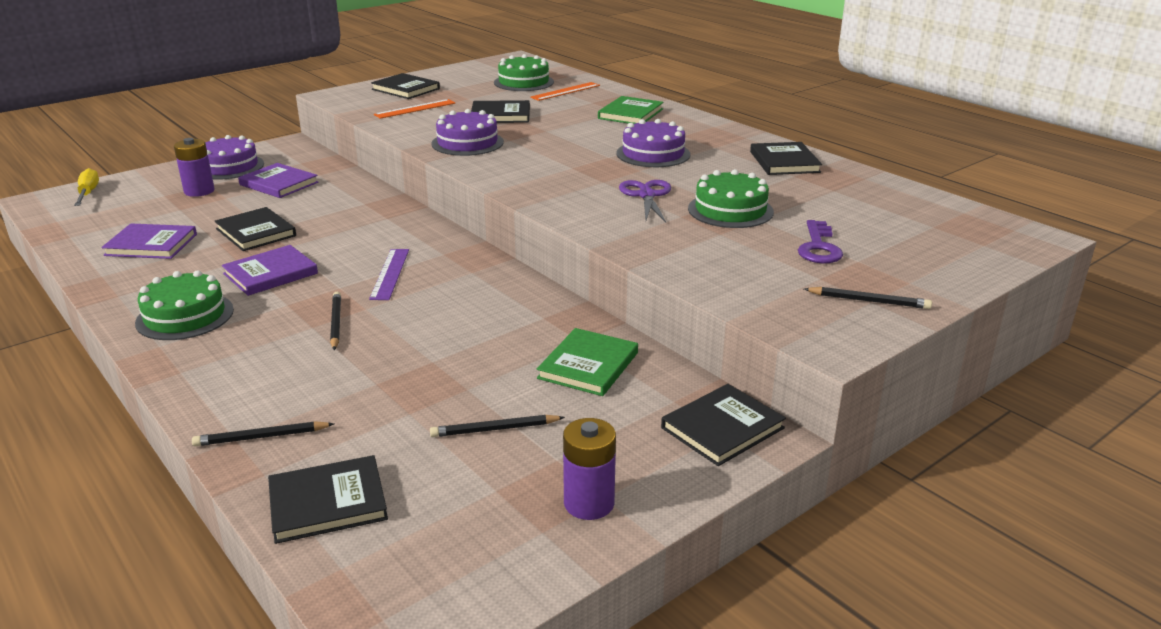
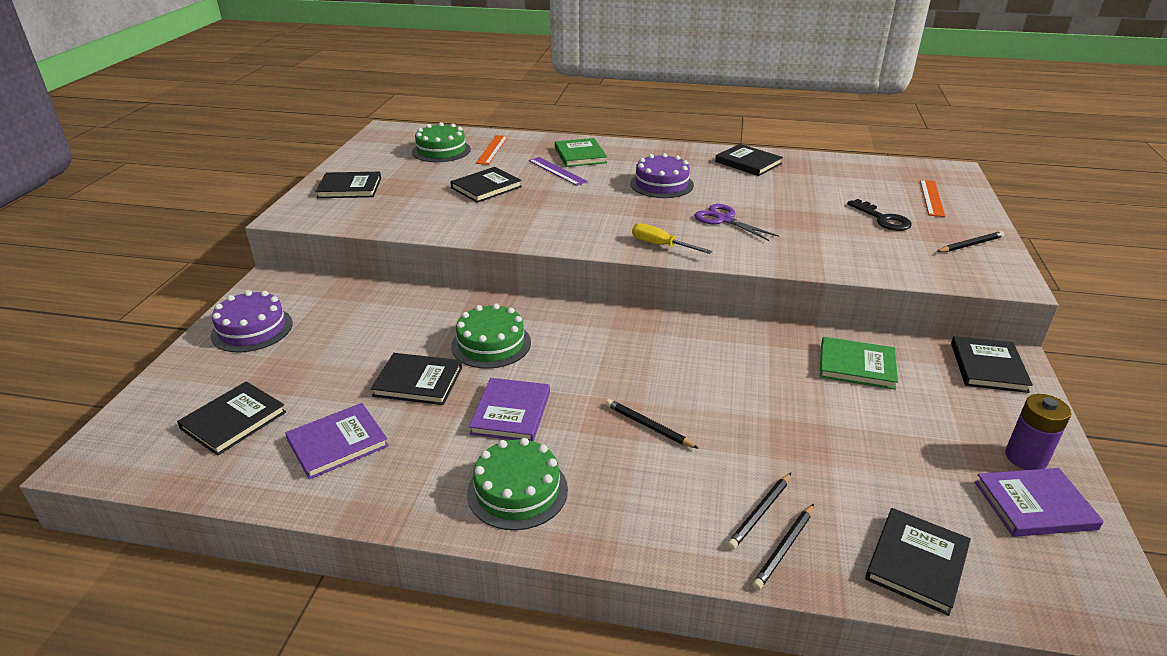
camera: 40 degrees left, 5 degrees up
yellow screwdriver [74,168,99,206] -> yellow screwdriver moved to [632,223,713,254]
purple battery [174,138,215,197] -> none
purple book [238,163,318,198] -> purple book moved to [975,468,1104,537]
purple ruler [369,249,409,300] -> purple ruler moved to [529,157,588,186]
orange ruler [374,99,455,119] -> orange ruler moved to [920,180,945,217]
black pencil [430,415,565,437] -> black pencil moved to [727,473,791,550]
purple cake [431,109,504,156] -> none
green book [537,328,638,396] -> green book turned 60 degrees counterclockwise [820,337,898,390]
green cake [688,169,774,228] -> green cake moved to [451,303,531,369]
purple key [798,220,843,264] -> black key [847,199,912,231]
none -> black book [177,381,286,456]

